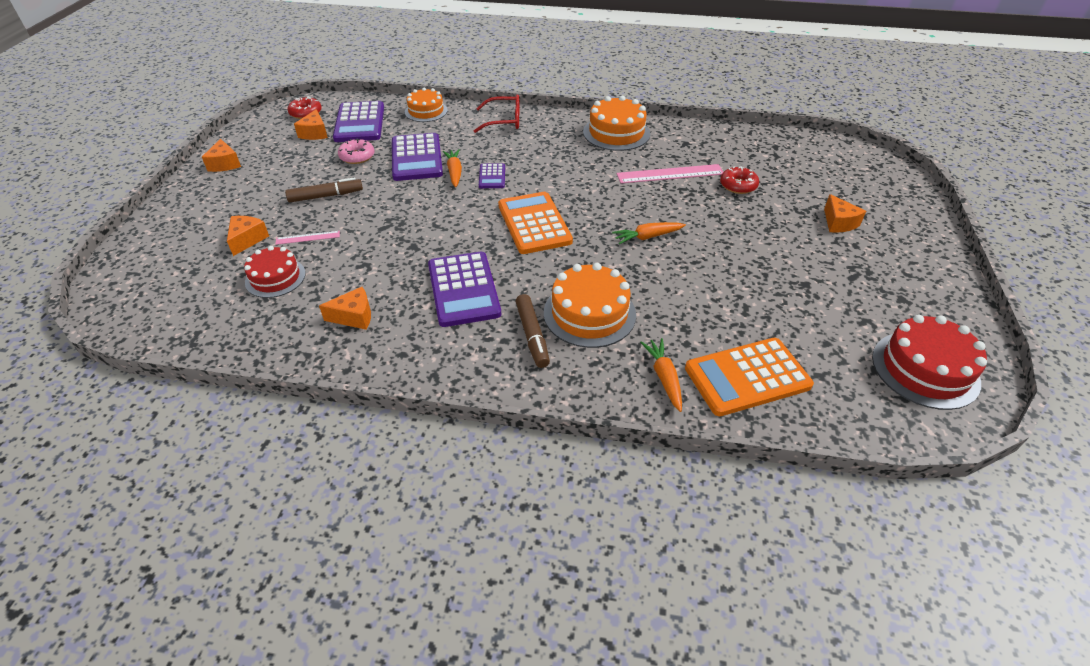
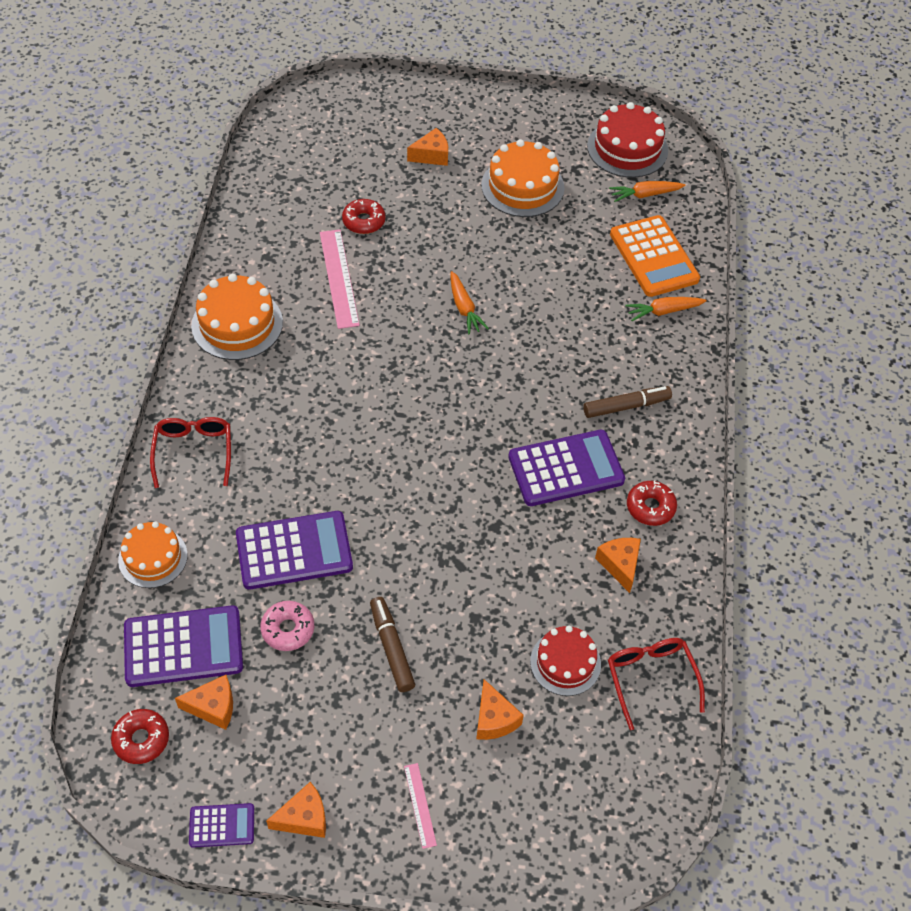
camera: 95 degrees left, 10 degrees up
orange cheese [227,216,269,256] -> orange cheese turned 120 degrees counterclockwise [476,679,524,740]
pink ruler [275,231,340,245] -> pink ruler moved to [404,763,437,849]
orange carrot [443,150,462,187] -> orange carrot moved to [609,181,685,202]
purple calculator [479,163,505,188] -> purple calculator moved to [189,803,254,848]
orange calculator [498,192,573,254] -> none
orange cake [544,263,636,348] -> orange cake moved to [481,139,565,217]
none -> red glasses [608,638,705,730]
none -> red donut [627,480,677,526]

